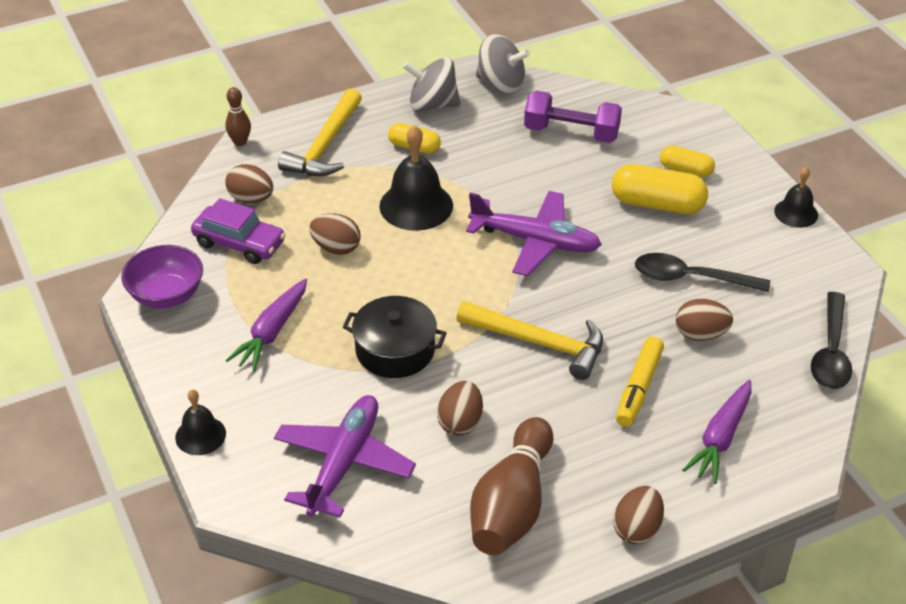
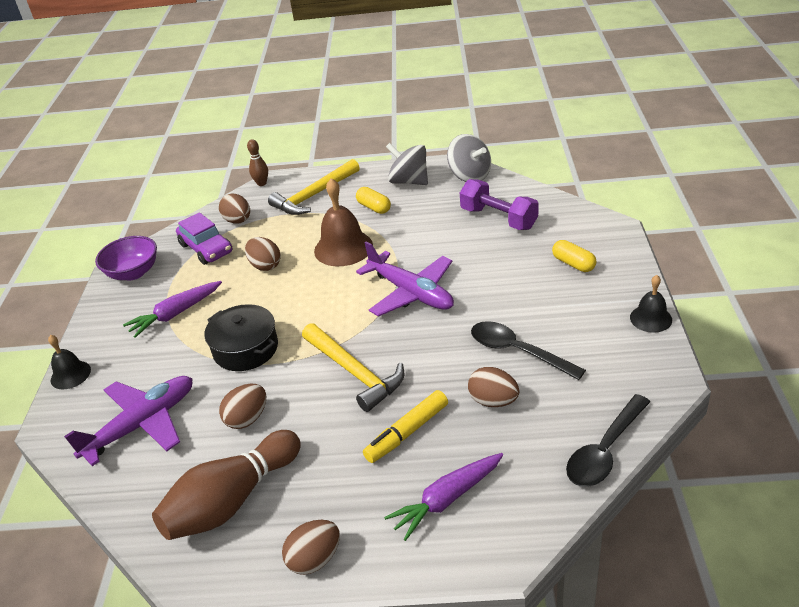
camera: 30 degrees right, 5 degrees down
black bell [379,125,453,231] -> brown bell [314,178,373,266]
yellow capsule [612,164,708,214] -> none

